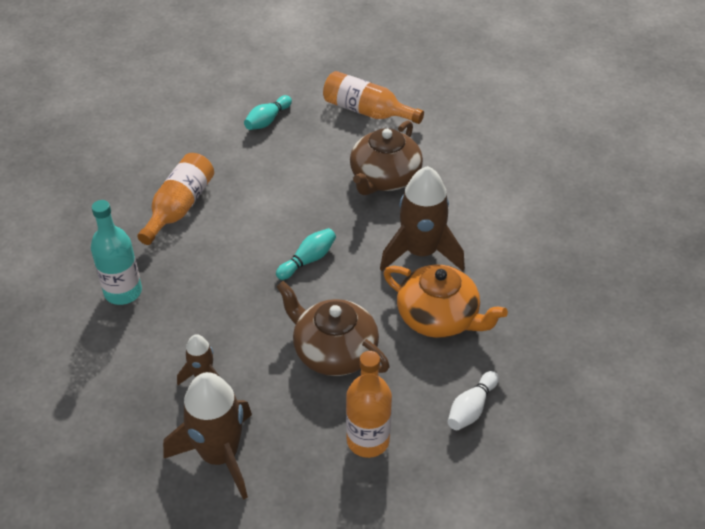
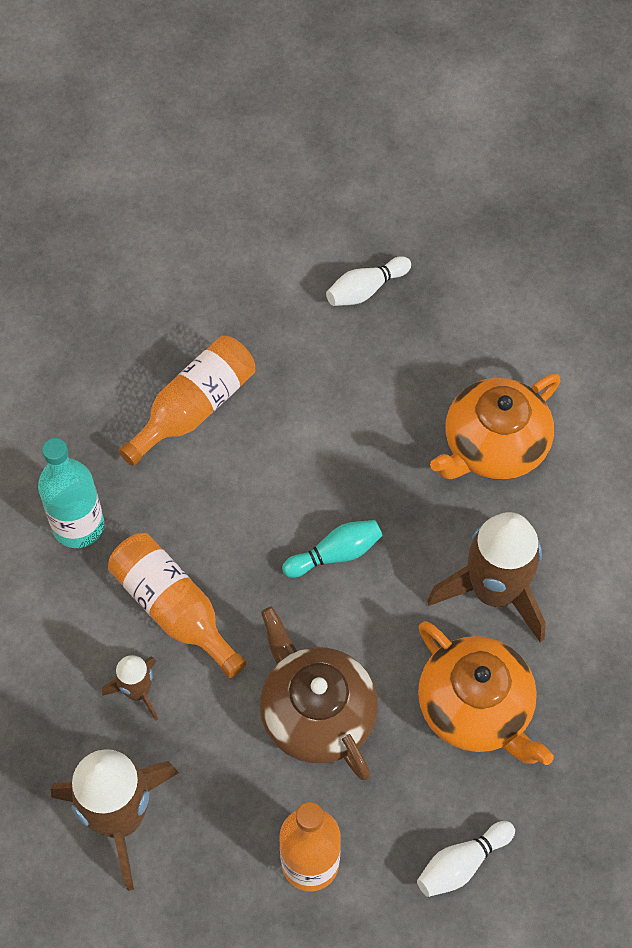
camera: 20 degrees right, 15 degrees up
turquoise bowling pin [244,95,292,130] -> white bowling pin [326,256,411,306]
orange bottle [323,71,424,124] -> orange bottle moved to [108,533,246,678]
brown teapot [350,120,423,195] -> orange teapot [430,373,561,480]

